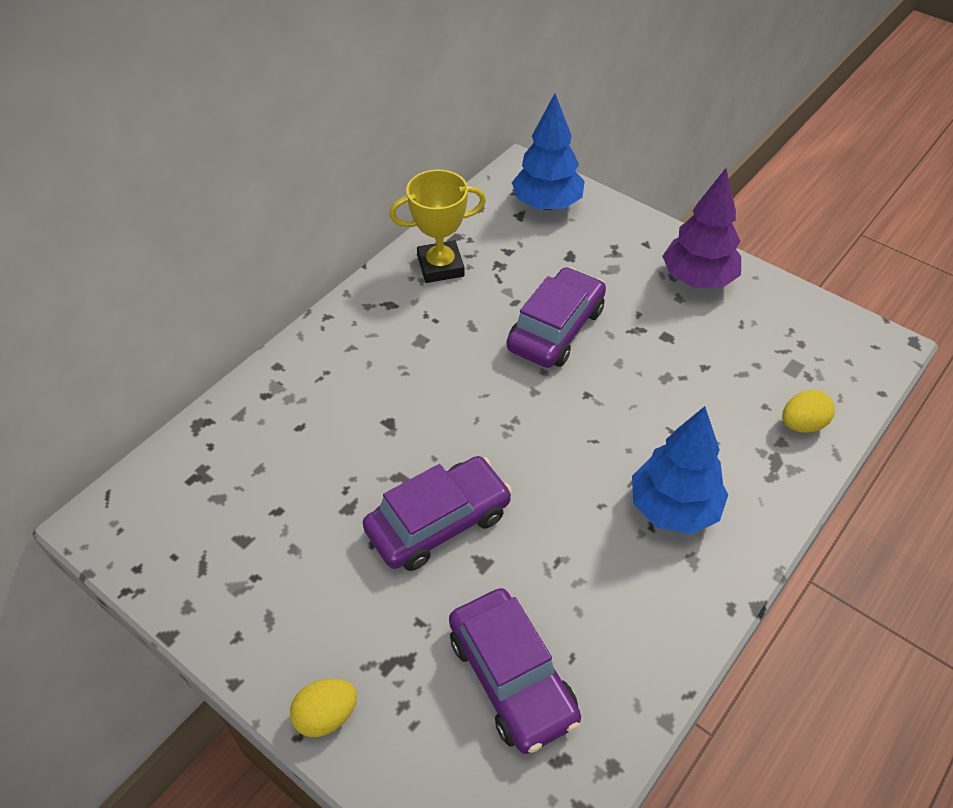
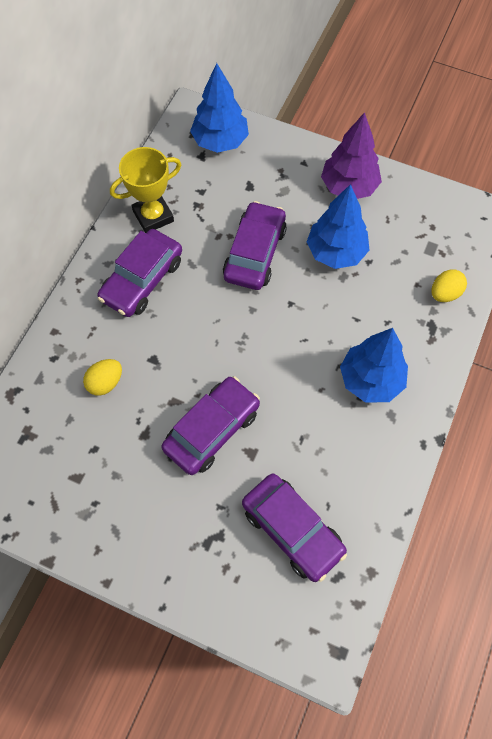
camera: 15 degrees left, 15 degrees up
yellow egg [290,679,357,737] -> yellow egg moved to [83,359,122,396]
none -> purple car [98,229,182,317]
none -> blue tree [307,184,370,269]

